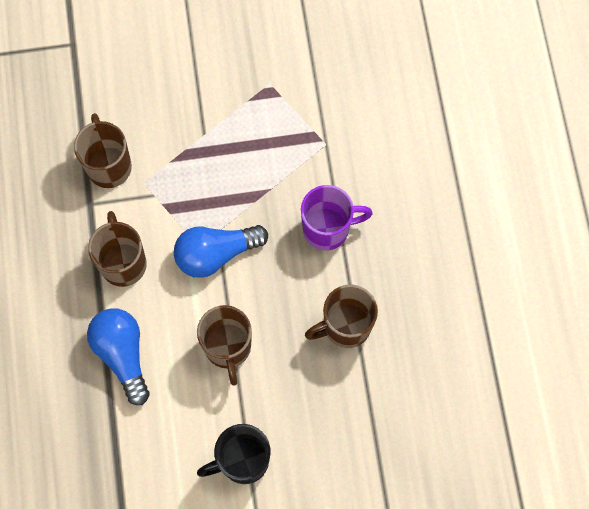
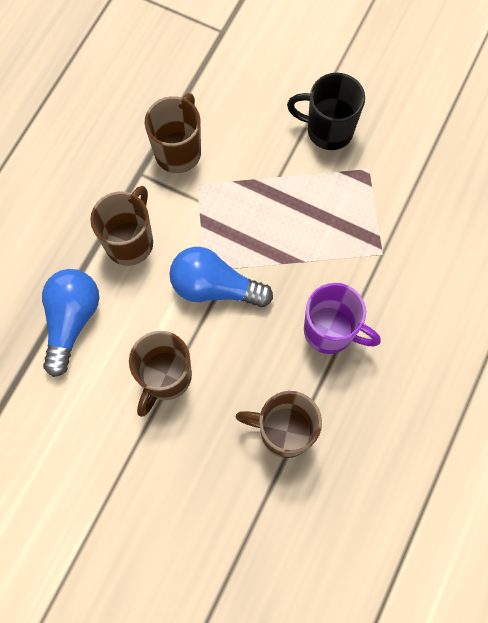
camera: 35 degrees right, 0 degrees up
black mug [197,424,271,484] -> black mug moved to [287,73,365,150]

